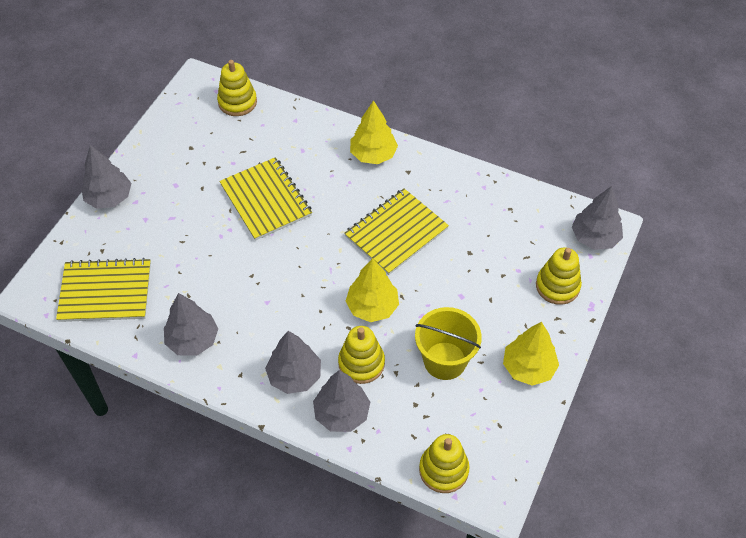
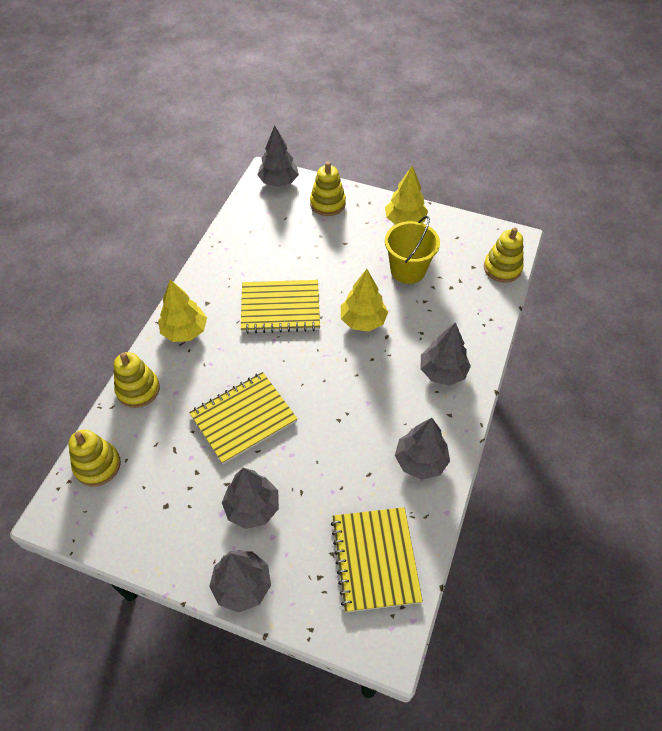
camera: 95 degrees left, 0 degrees up
grey tree [313,370,370,432] -> grey tree moved to [222,468,279,529]
yellow stacking toy [338,326,385,384] -> yellow stacking toy moved to [114,352,160,408]
yellow notebook [344,188,449,275] -> yellow notebook turned 45 degrees counterclockwise [241,280,320,334]

